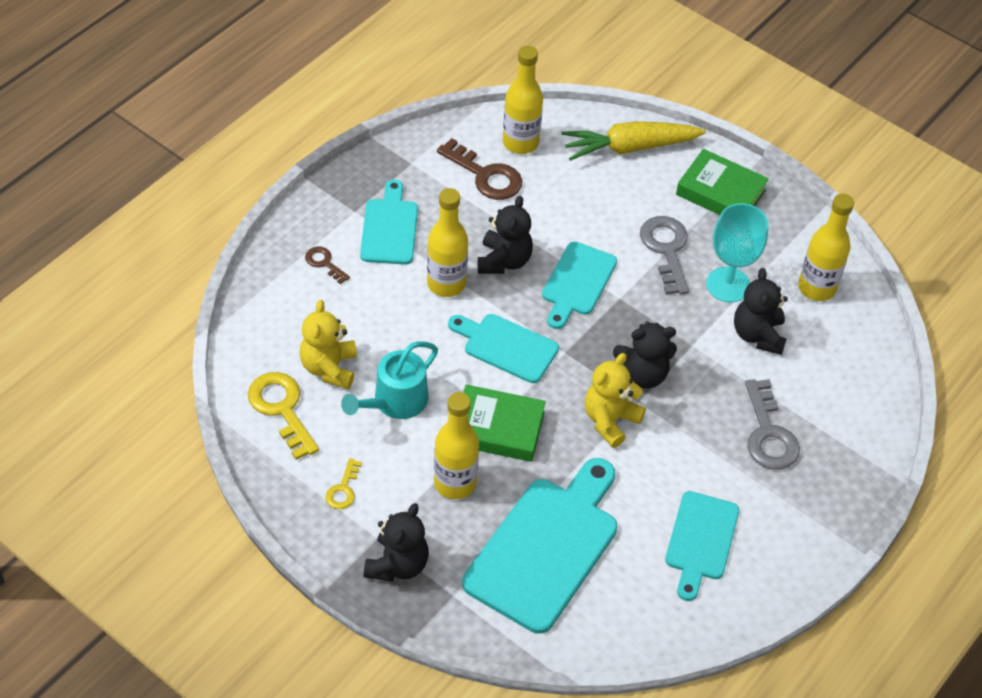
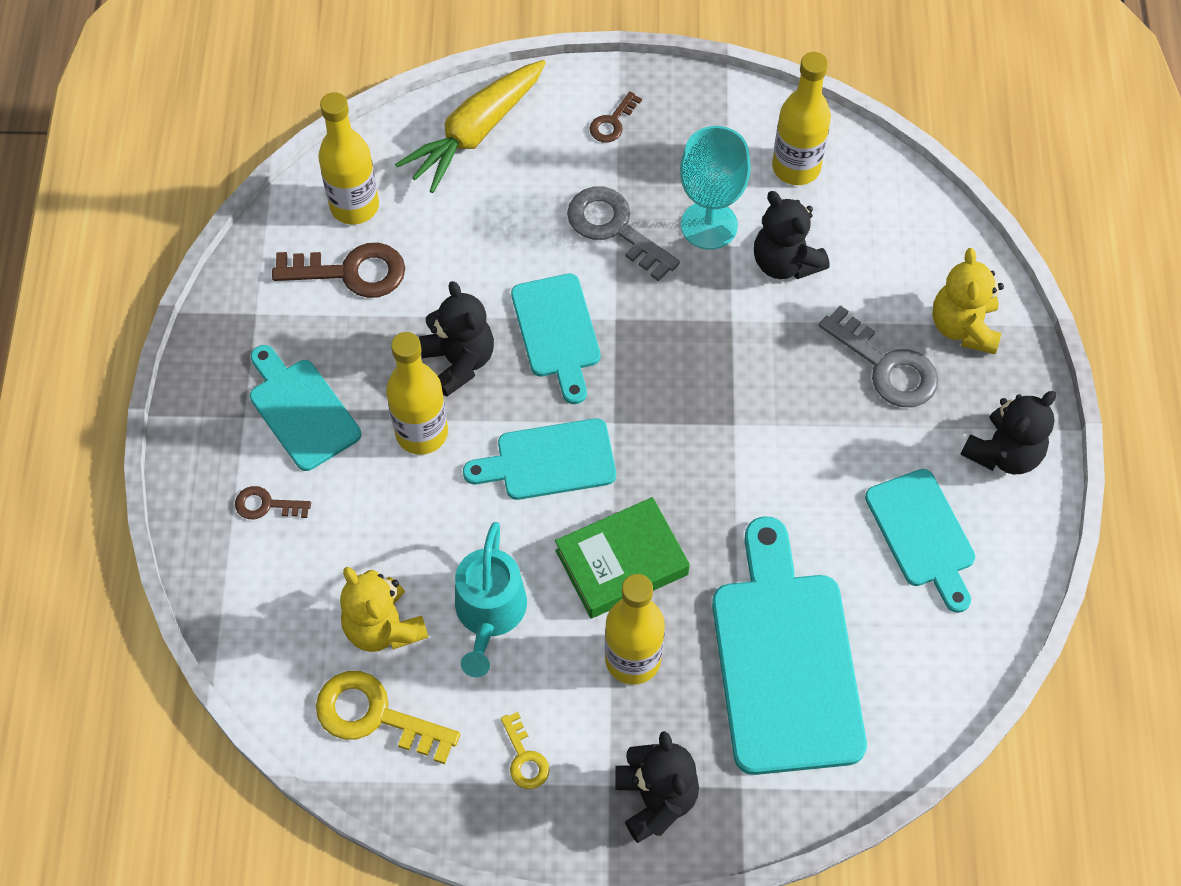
camera: 35 degrees left, 10 degrees up
yellow teddy bear [585,353,646,448] -> yellow teddy bear moved to [932,248,1004,354]
black teddy bear [613,321,677,388] -> black teddy bear moved to [960,391,1056,474]
green book [676,149,769,215] -> brown key [589,91,642,143]

